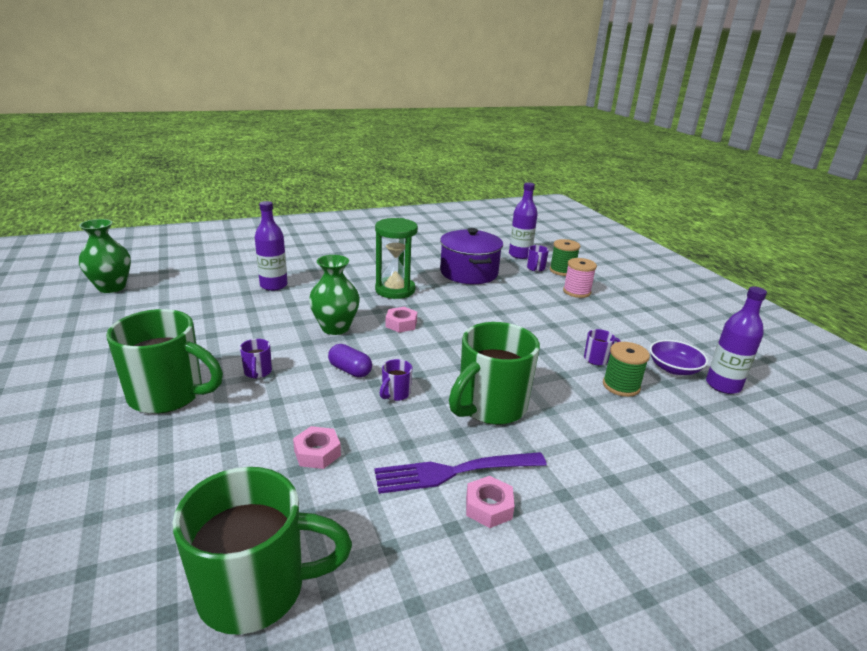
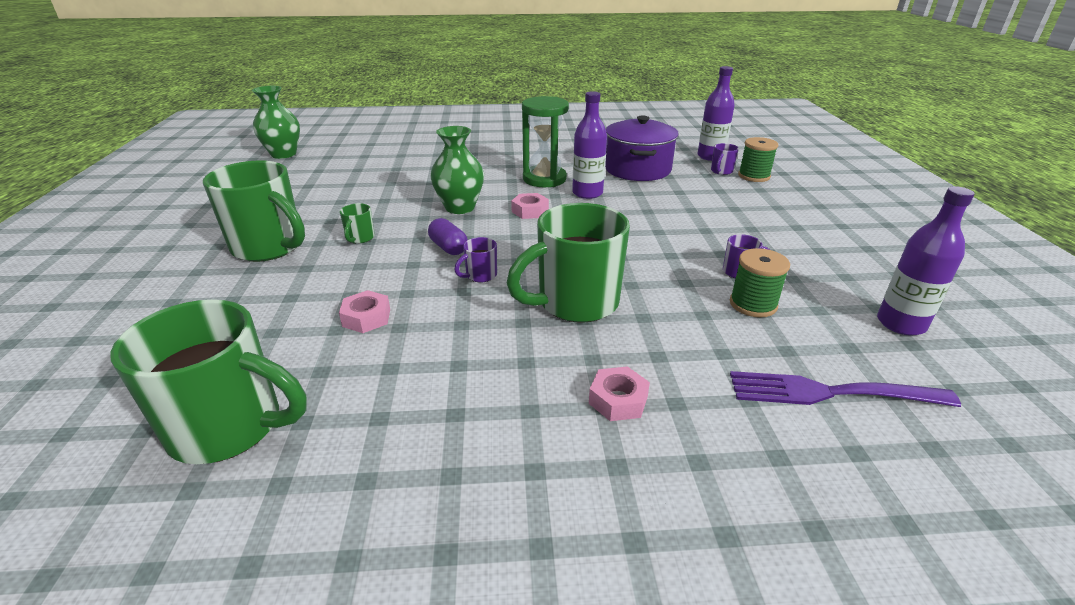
camera: 20 degrees right, 5 degrees up
purple mug [240,339,272,379] -> green mug [340,203,375,244]
purple bottle [255,201,288,291] -> purple bottle moved to [572,91,607,199]
purple fork [375,452,547,494] -> purple fork moved to [730,371,961,407]
pink nut [466,476,515,528] -> pink nut moved to [589,366,650,421]
pink spool [563,258,597,298] -> none
purple bowl [649,340,708,375] -> none

